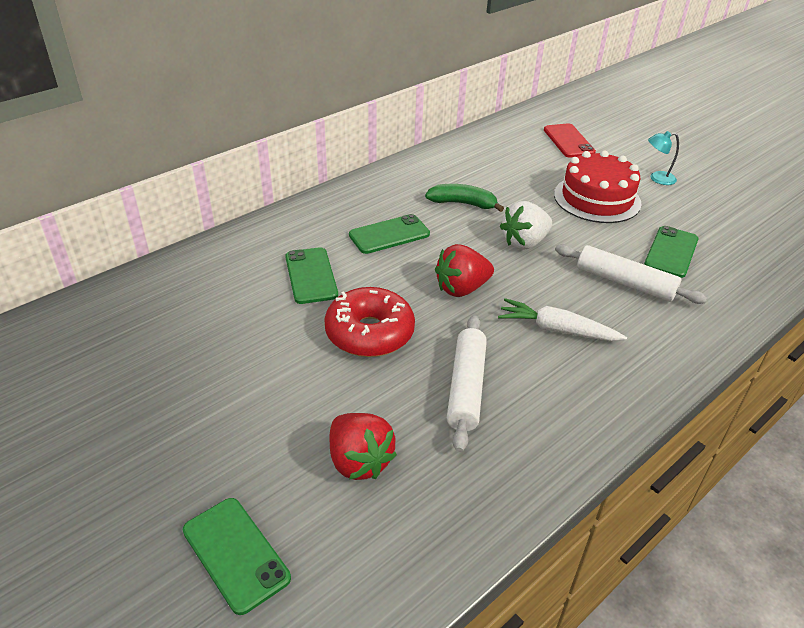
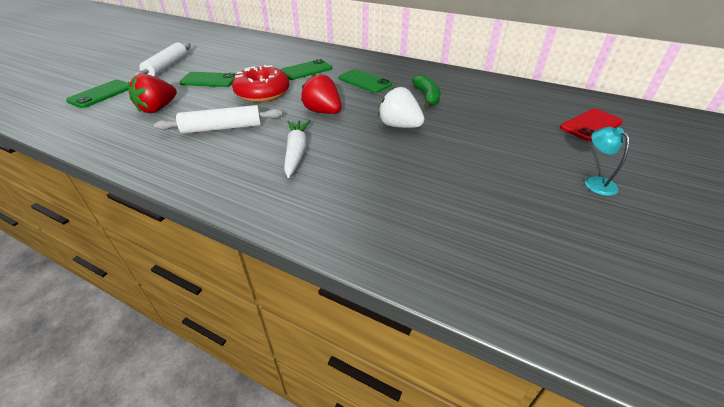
camera: 70 degrees right, 0 degrees up
red cake [554,150,641,223] -> none
white rolling pin [555,244,707,304] -> white rolling pin moved to [134,42,190,77]
green phone [644,226,698,278] -> green phone moved to [179,72,237,87]

